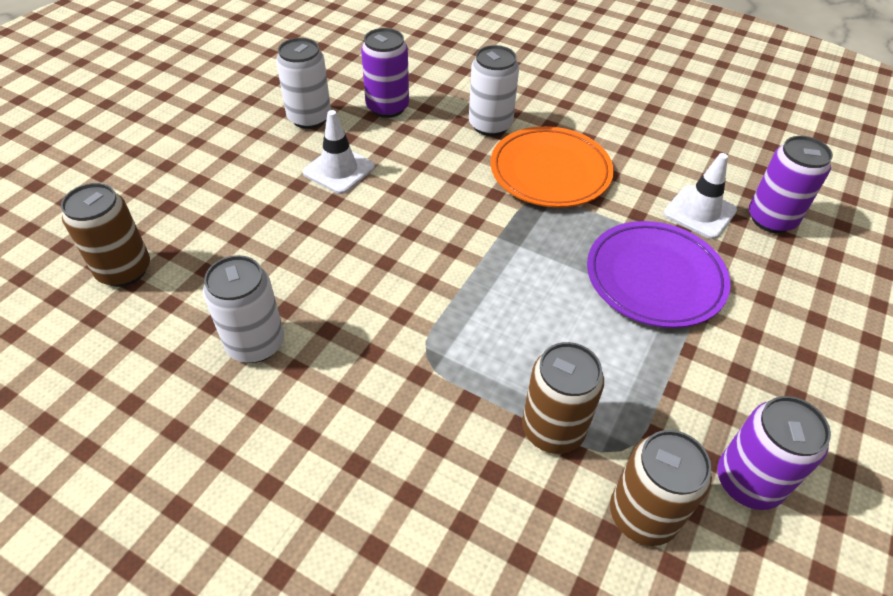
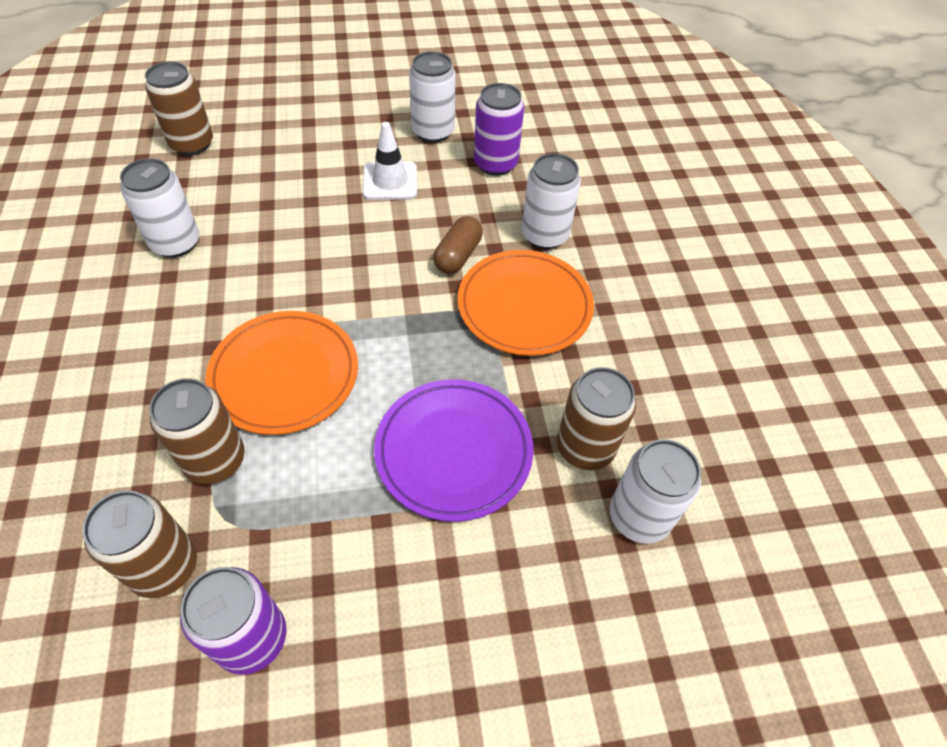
camera: 50 degrees right, 5 degrees up
white traffic cone [664,153,737,239] -> brown can [557,367,636,470]
purple can [749,136,833,233] -> white can [610,439,701,544]
none -> orange plate [205,311,358,435]
none -> brown capsule [433,216,483,274]

